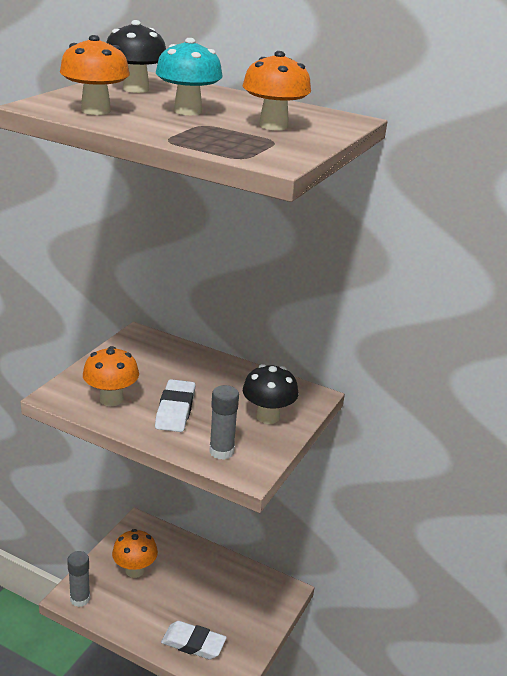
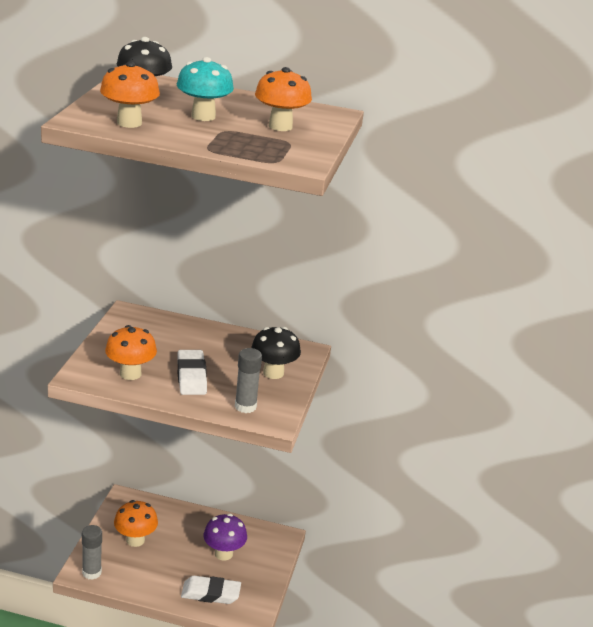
camera: 15 degrees left, 0 degrees up
none -> purple mushroom [204,514,247,561]

